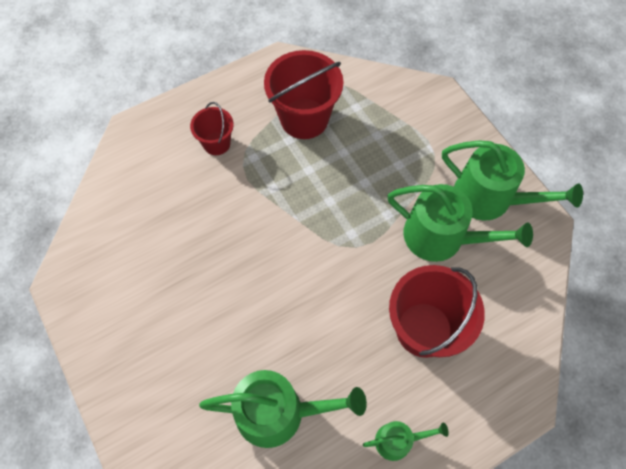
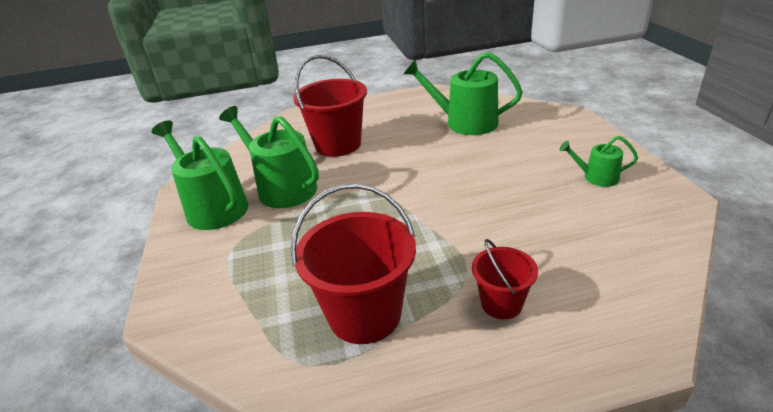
camera: 160 degrees left, 30 degrees down
green watering can [363,421,449,461] -> green watering can moved to [559,136,638,187]

